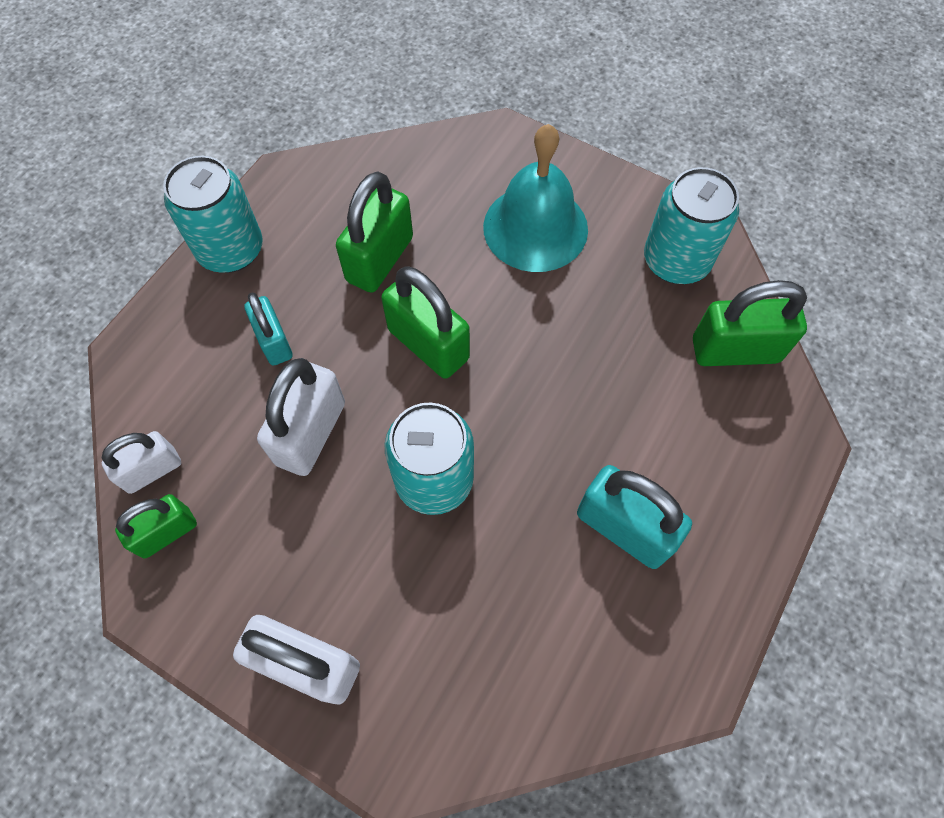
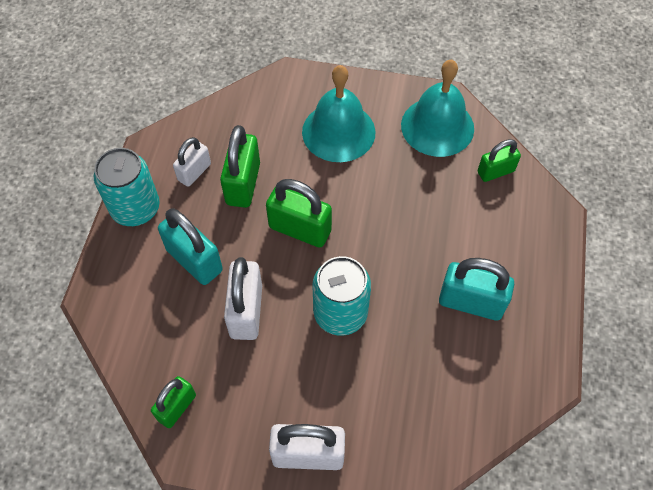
camera: 20 degrees left, 5 degrees down
white padlock [101,431,181,494] -> white padlock moved to [173,137,211,187]
turquoise padlock [244,293,293,366] -> turquoise padlock [158,208,223,285], size x1.58
turquoise can [644,167,739,284] -> turquoise bell [401,60,474,157]
green padlock [693,280,807,366] -> green padlock [477,139,521,182], size x0.63

